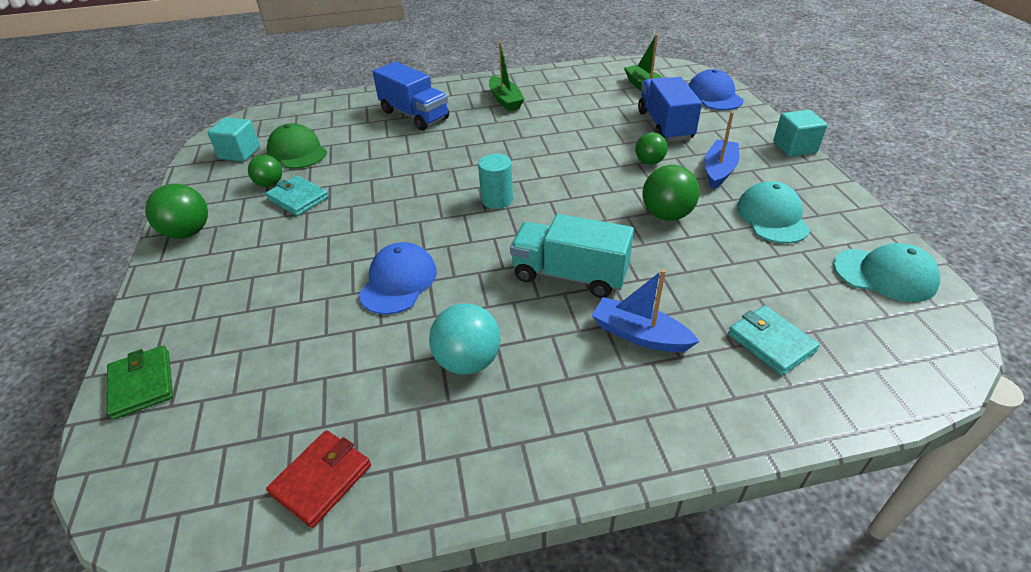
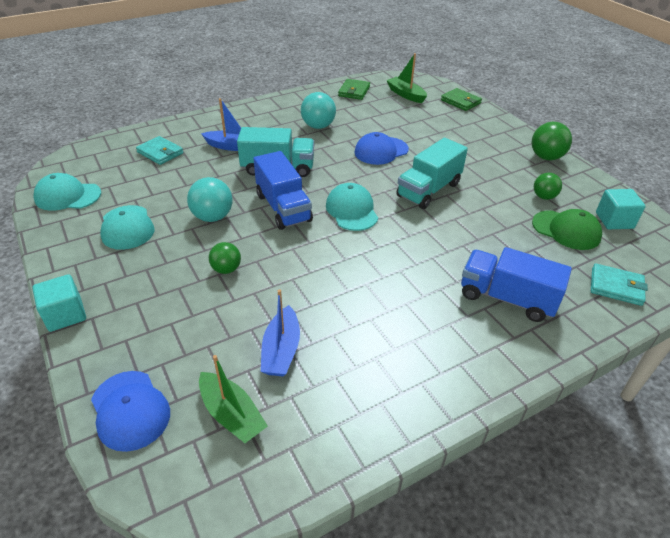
camera: 160 degrees right, 0 degrees up
turquoise wallet [265,175,329,216] -> turquoise wallet moved to [591,263,648,306]
red wallet [266,430,371,528] -> green wallet [338,79,370,100]
blue cap [358,242,437,315] -> blue cap turned 60 degrees clockwise [354,132,409,165]
turquoise cylinder [478,154,513,209] -> turquoise cap [326,183,378,231]
green boat [489,42,525,111] -> green boat moved to [386,53,427,103]
blue truck [638,77,702,142] -> blue truck moved to [253,151,313,230]
green ball [642,165,700,221] -> turquoise ball [187,177,232,222]
blue boat [704,111,739,189] -> blue boat moved to [261,289,300,377]
none -> turquoise truck [396,138,468,209]

